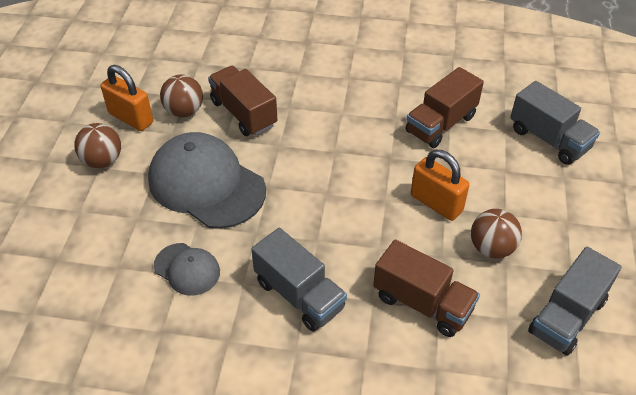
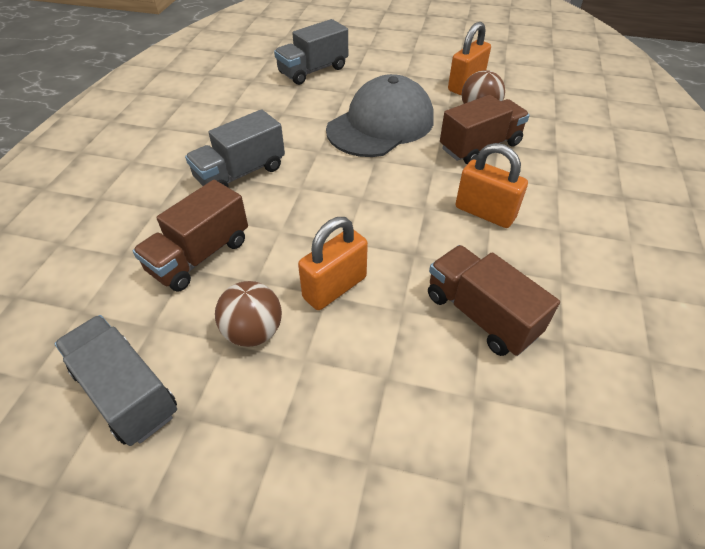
camera: 95 degrees right, 0 degrees up
brown ball [74,123,121,168] -> none
grey cap [154,243,220,296] -> none
grey truck [510,81,600,165] -> grey truck moved to [274,19,348,85]
none -> orange padlock [456,143,528,228]

